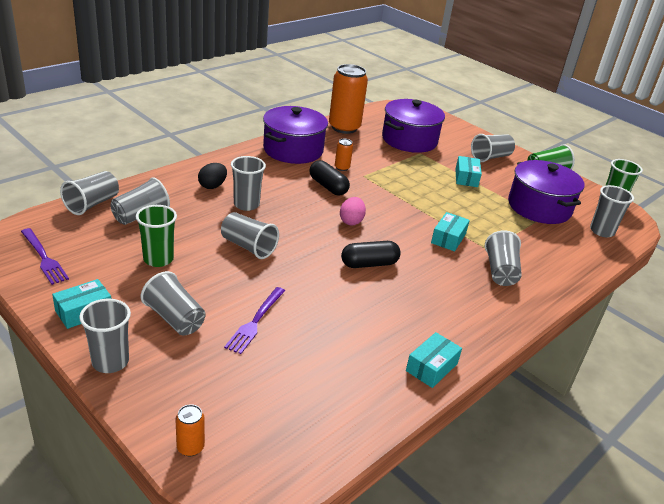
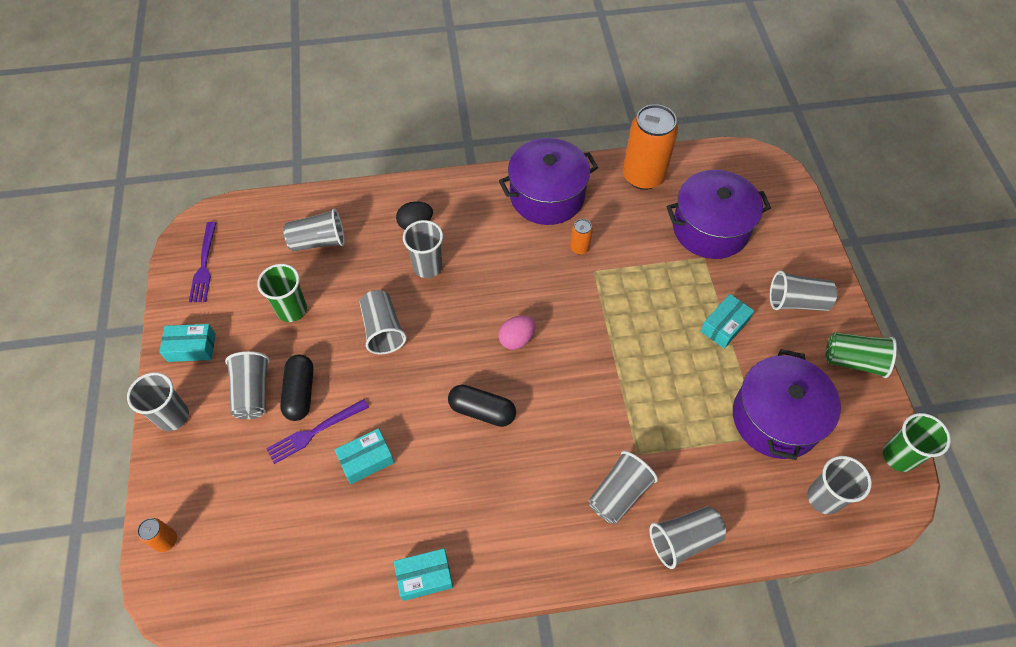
camera: 40 degrees right, 25 degrees up
grey cup [60,171,119,215] -> grey cup moved to [650,506,726,569]
black capsule [309,160,350,196] -> black capsule moved to [280,354,313,421]
turquoise box [431,212,470,252] -> turquoise box moved to [334,428,395,484]

